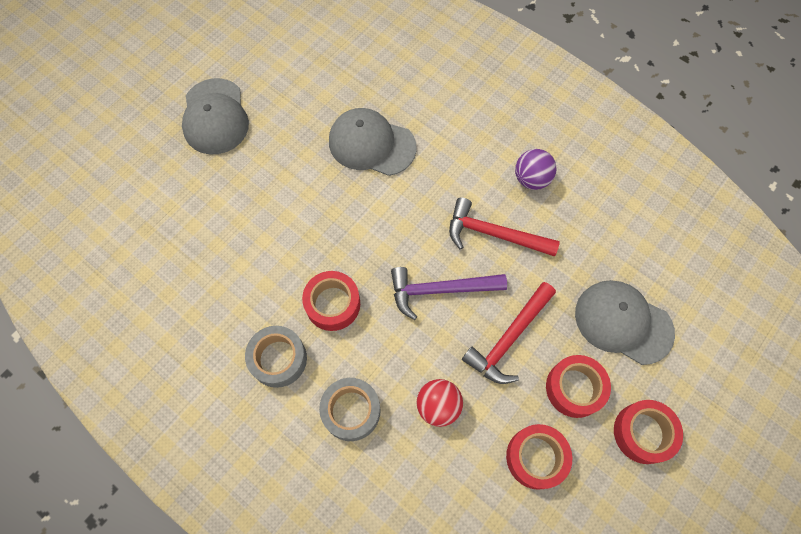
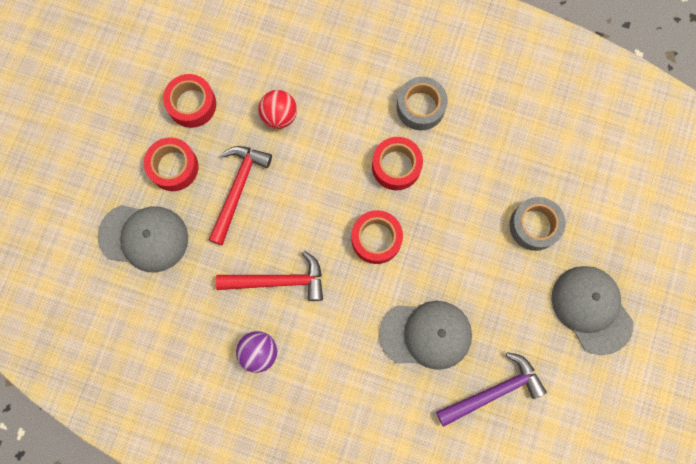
camera: 160 degrees right, 10 degrees up
grey tape [319,378,381,441] -> grey tape moved to [510,197,566,251]
purple hammer [391,267,507,320] -> purple hammer moved to [436,352,547,427]
red tape [614,400,683,464] -> red tape moved to [351,210,403,264]

